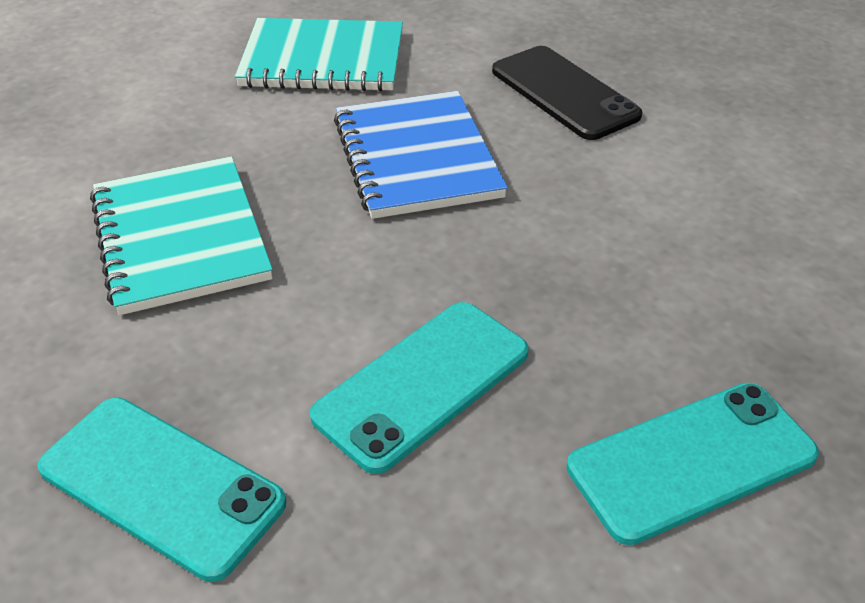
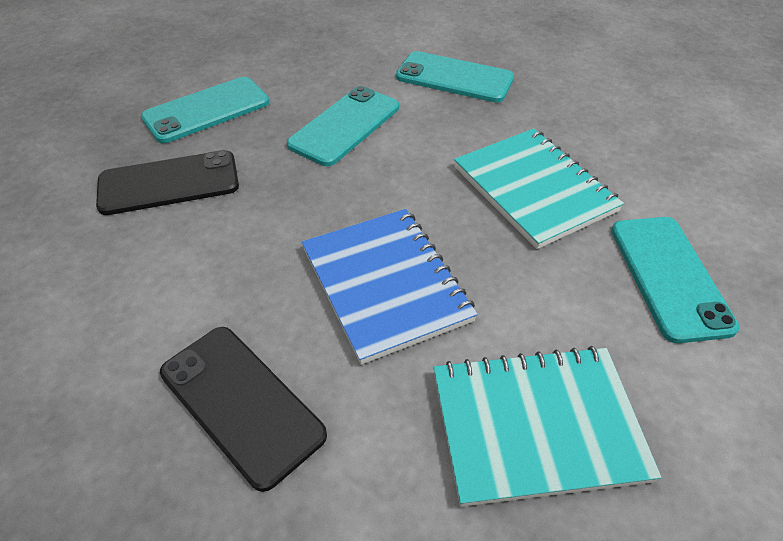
camera: 170 degrees right, 5 degrees up
none -> black phone [96,150,239,215]
none -> turquoise phone [611,217,740,343]

